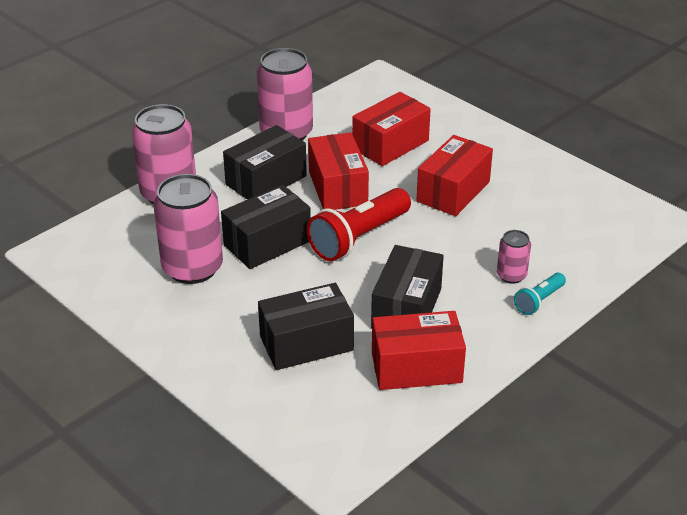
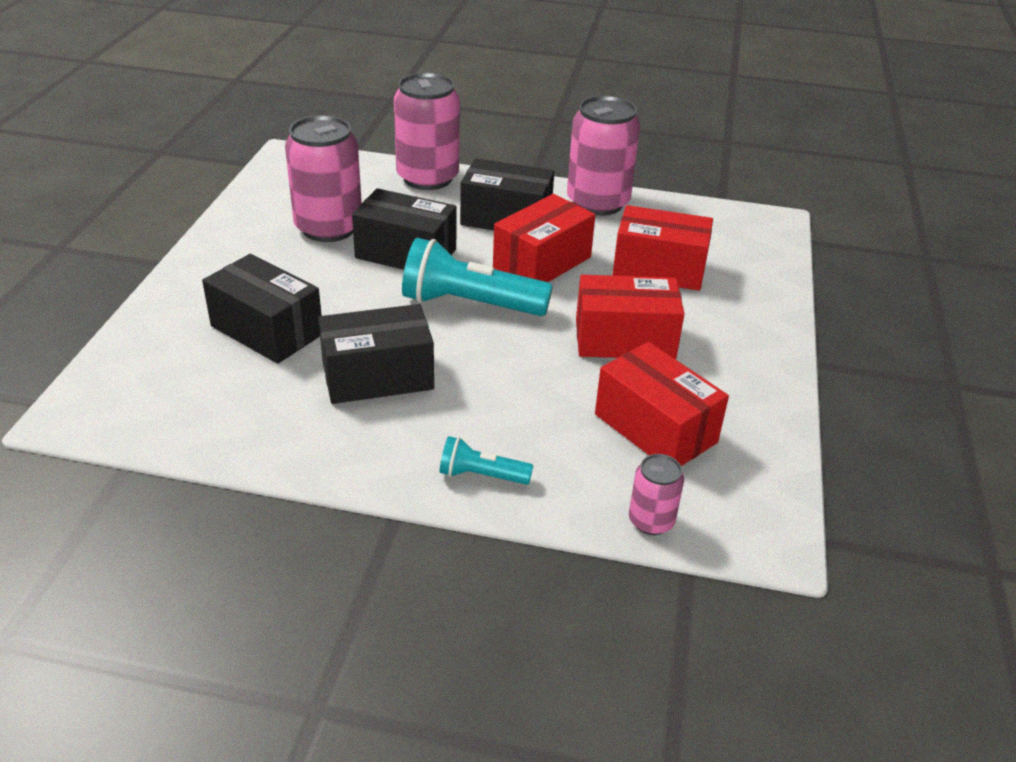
camera: 55 degrees right, 0 degrees up
red flashlight [307,188,411,261] -> turquoise flashlight [402,238,553,316]
red box [372,311,466,390] -> red box moved to [595,342,729,466]
pink can [497,230,531,284] -> pink can moved to [629,454,684,535]

